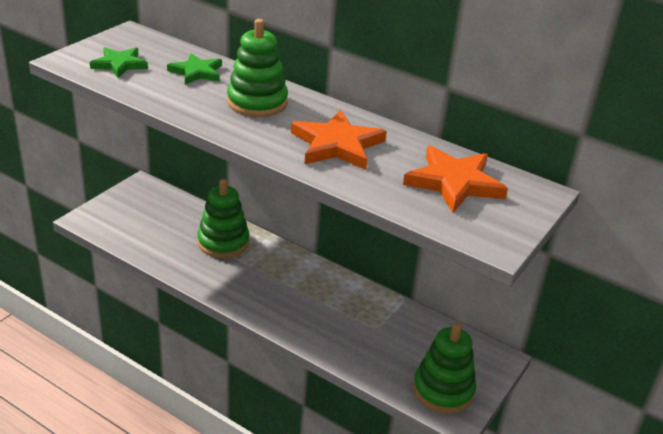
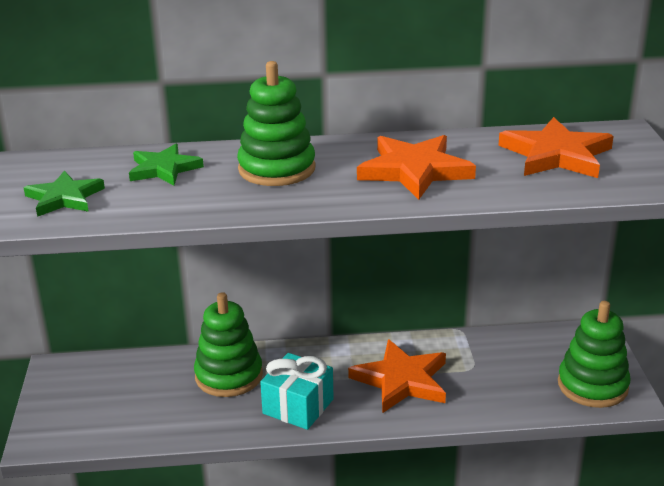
camera: 35 degrees left, 5 degrees down
none -> turquoise gift [260,353,334,430]
none -> orange star [348,339,446,413]

